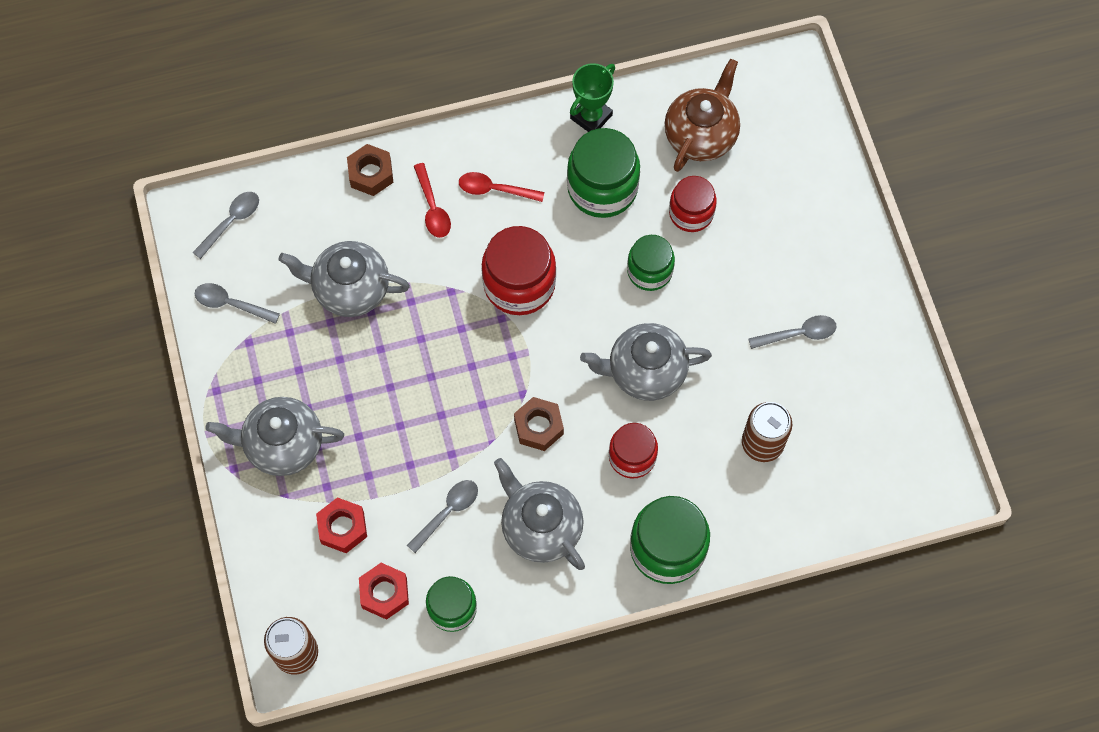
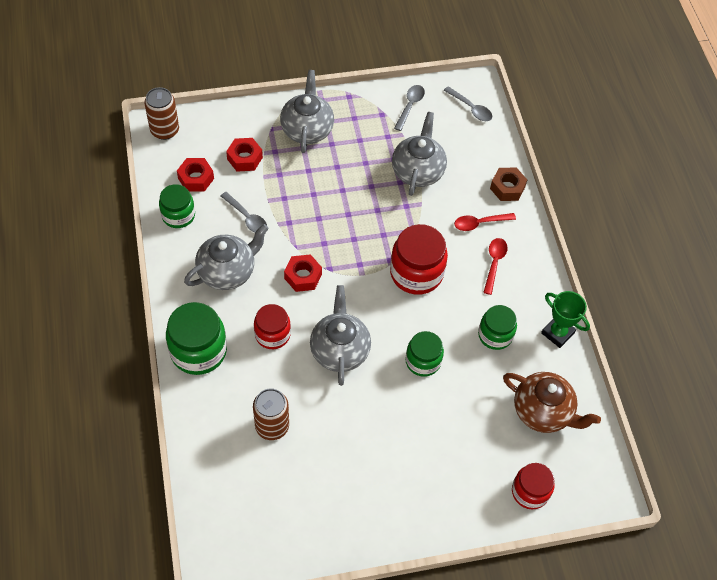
camera: 90 degrees right, 10 degrees down
brown nut [514,397,564,451] -> red nut [284,254,322,292]
green jar [567,128,640,218] -> green jar [478,305,517,350], size x0.64
red jar [669,176,717,232] -> red jar moved to [512,463,554,509]
grey spoon [748,315,837,349] -> none

